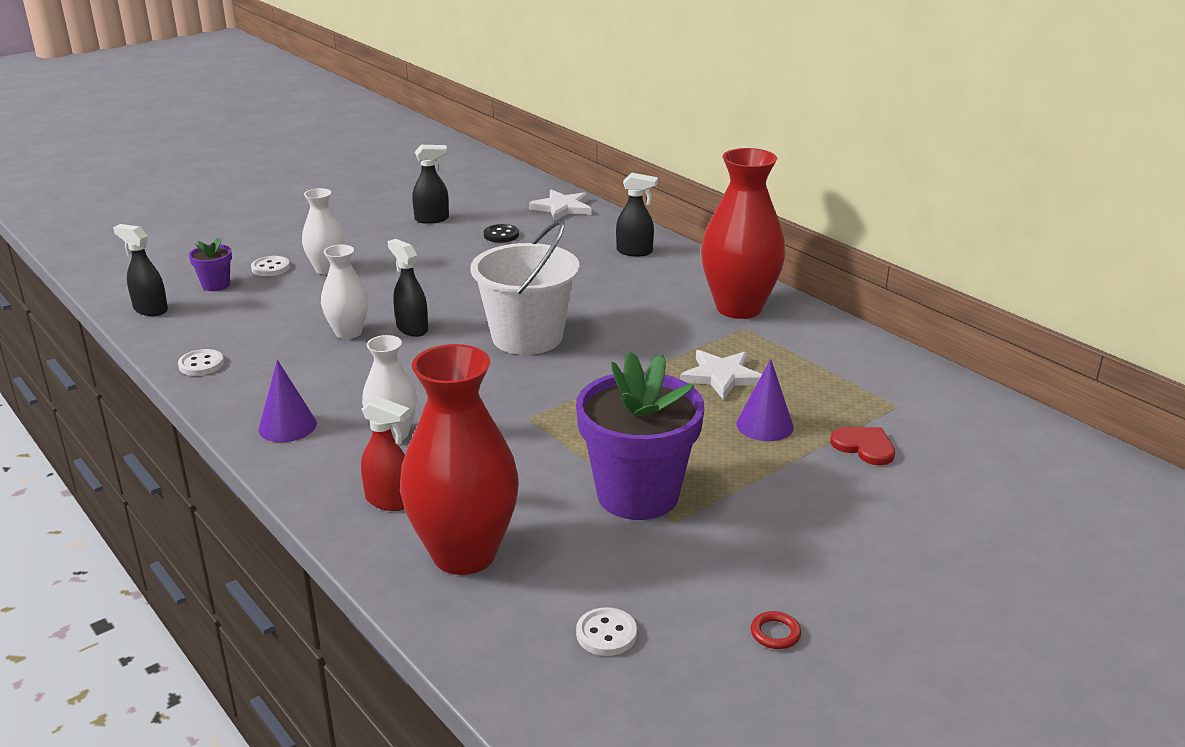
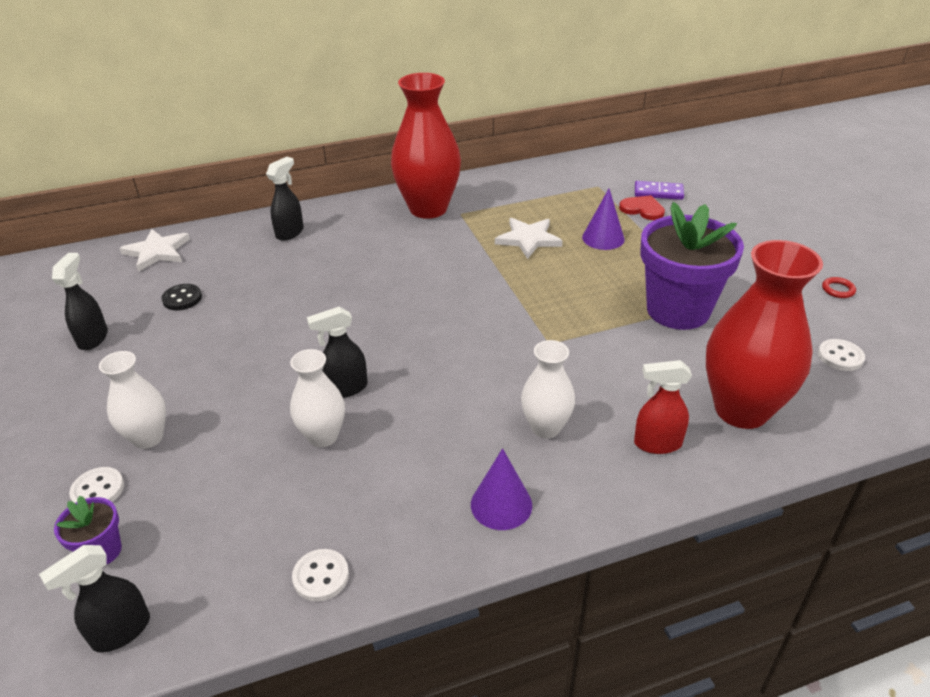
camera: 70 degrees left, 10 degrees up
red spray bottle [361,396,410,511] -> red spray bottle turned 135 degrees counterclockwise [634,360,692,454]
white bucket [470,220,580,355] -> none
red heart [830,427,895,465] -> red heart turned 60 degrees clockwise [619,195,665,220]
none -> purple domino [635,181,684,200]

